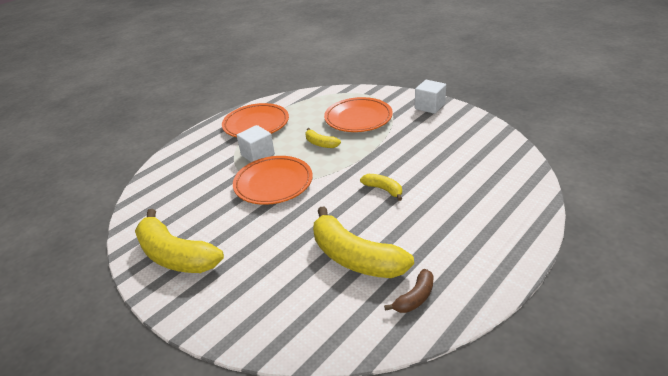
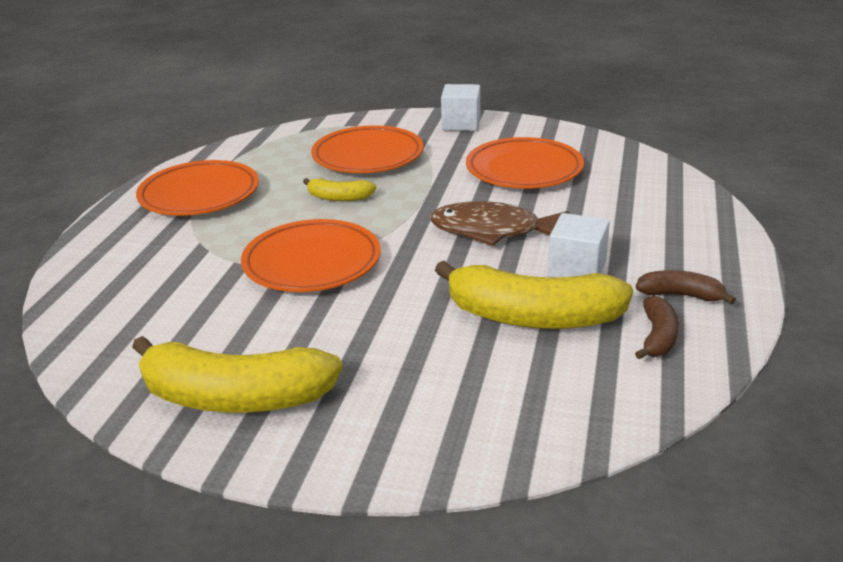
camera: 30 degrees left, 5 degrees down
white cube [237,125,275,162] -> white cube moved to [548,213,610,277]
yellow banana [360,174,402,201] -> brown fish [430,201,569,246]
none -> orange plate [466,137,584,188]
none -> brown banana [636,270,736,305]

